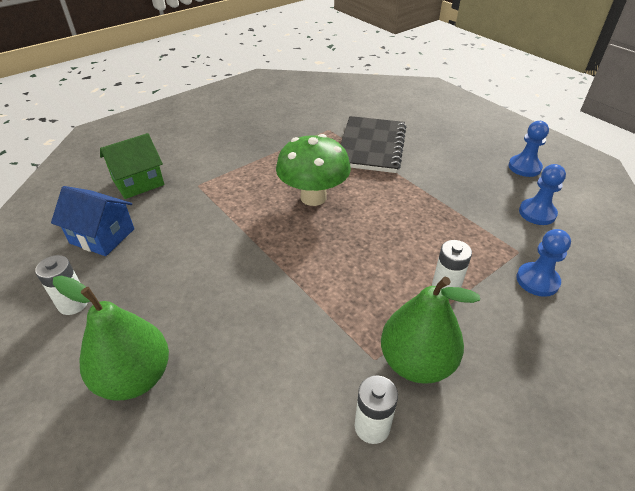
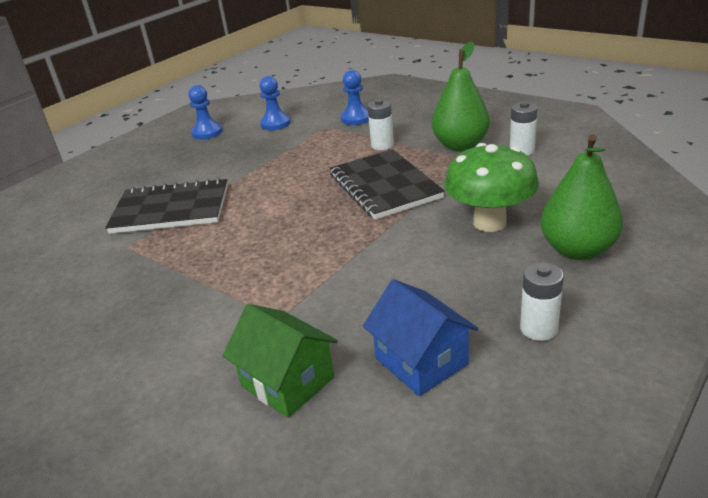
camera: 100 degrees left, 10 degrees down
blue house [51,186,134,256] -> blue house turned 45 degrees counterclockwise [363,279,478,396]
green mushroom [276,134,351,206] -> green mushroom moved to [444,143,539,232]
none -> black notebook [330,149,445,220]

